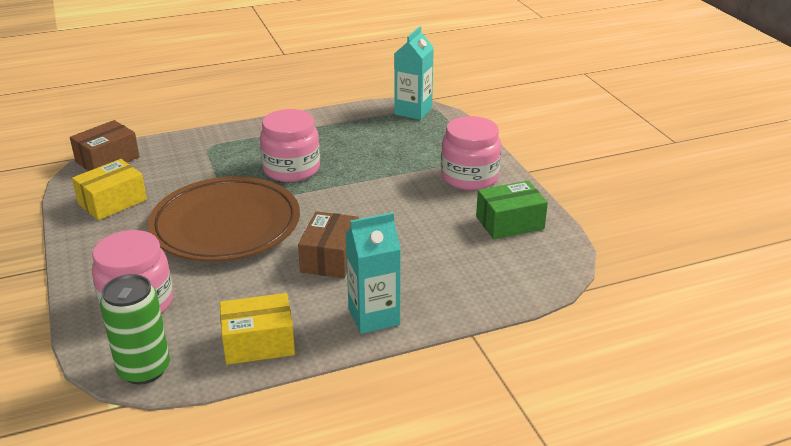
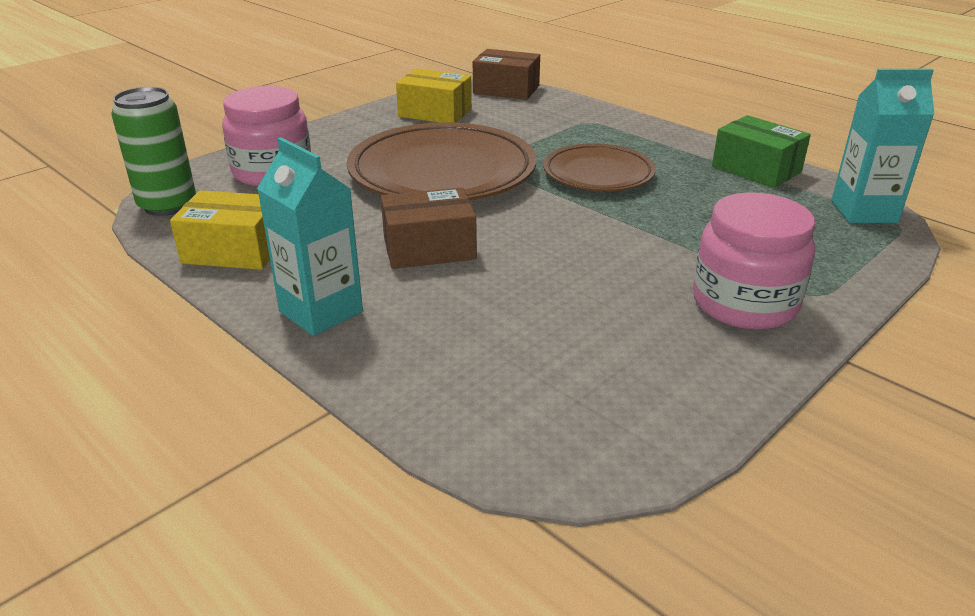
camera: 65 degrees right, 0 degrees up
yellow box [220,293,295,365] -> yellow box turned 45 degrees counterclockwise [170,190,270,270]
pink jar [260,109,320,182] -> brown plate [543,143,656,191]
green box [476,181,548,239] -> green box moved to [712,115,811,188]

